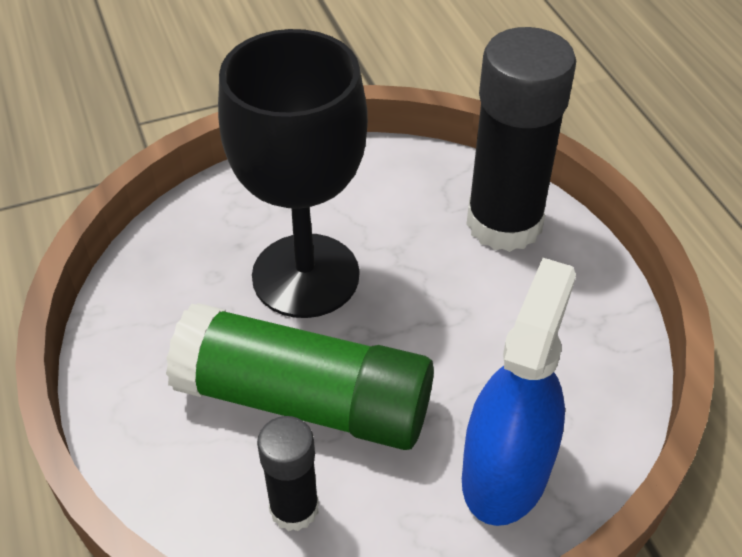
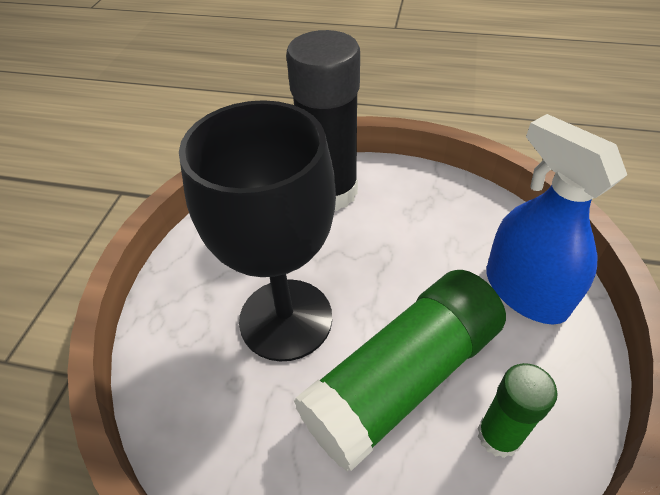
camera: 55 degrees left, 0 degrees up
black glue stick [257,416,319,531] -> green glue stick [477,363,558,458]

